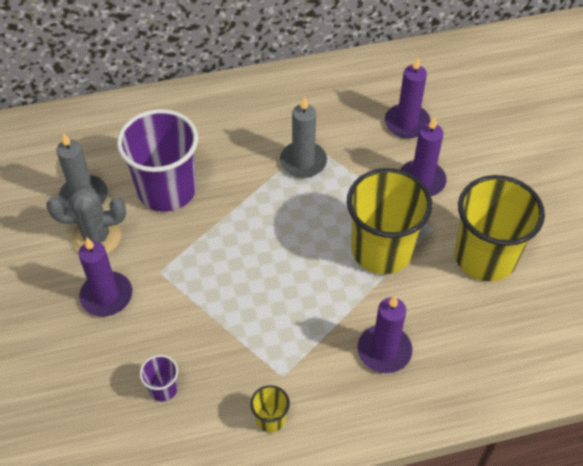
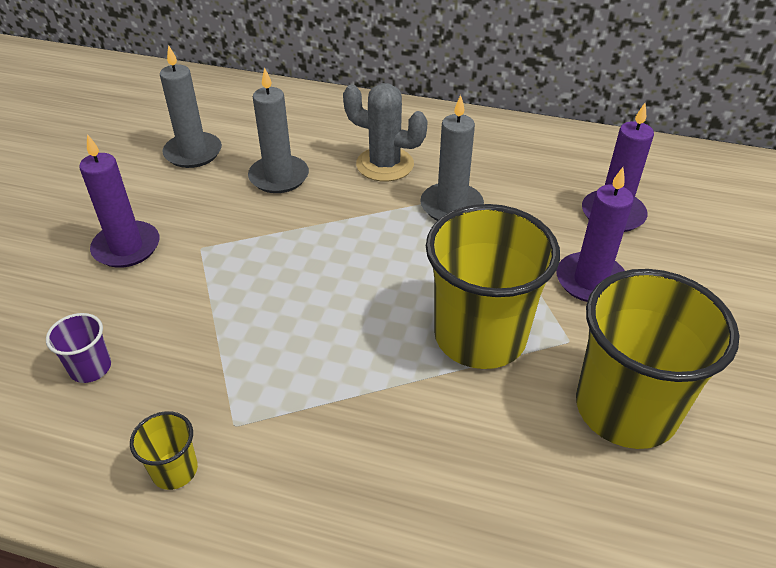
camera: 30 degrees right, 10 degrees down
grey cactus [47,186,126,254] -> grey cactus moved to [343,83,428,181]
purple cup [117,109,198,212] -> grey candle [248,67,309,193]
purple candle [357,296,413,373] -> none

